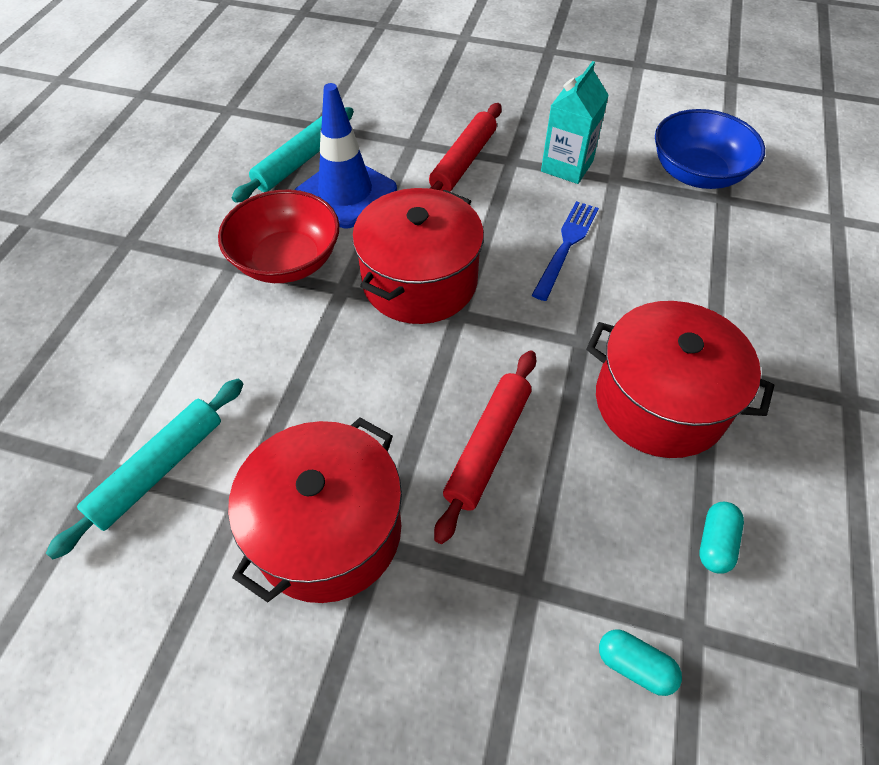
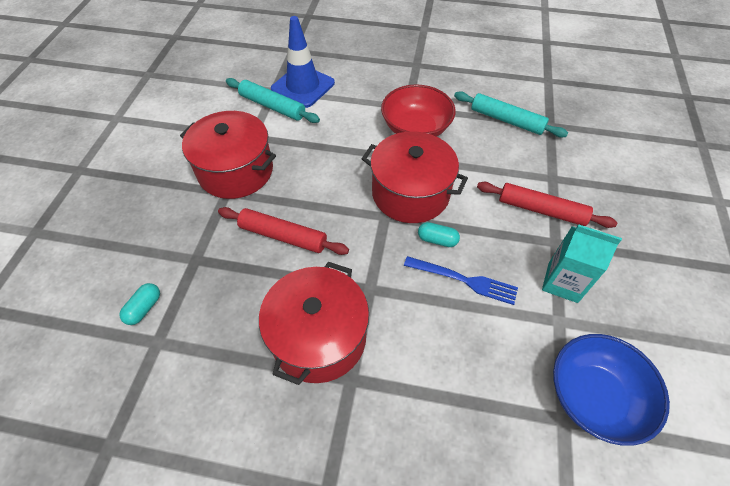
camera: 85 degrees right, 0 degrees up
blue traffic cone [295,83,397,229] -> blue traffic cone moved to [271,16,335,108]
turquoise capsule [699,502,744,574] -> turquoise capsule moved to [418,222,460,247]

